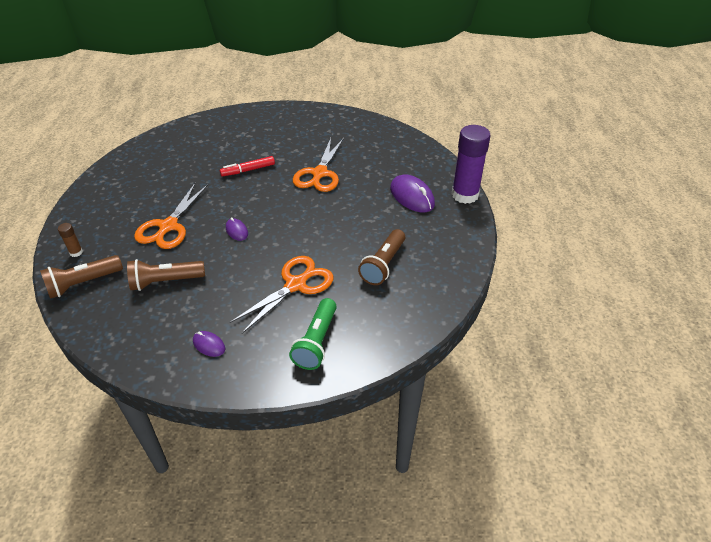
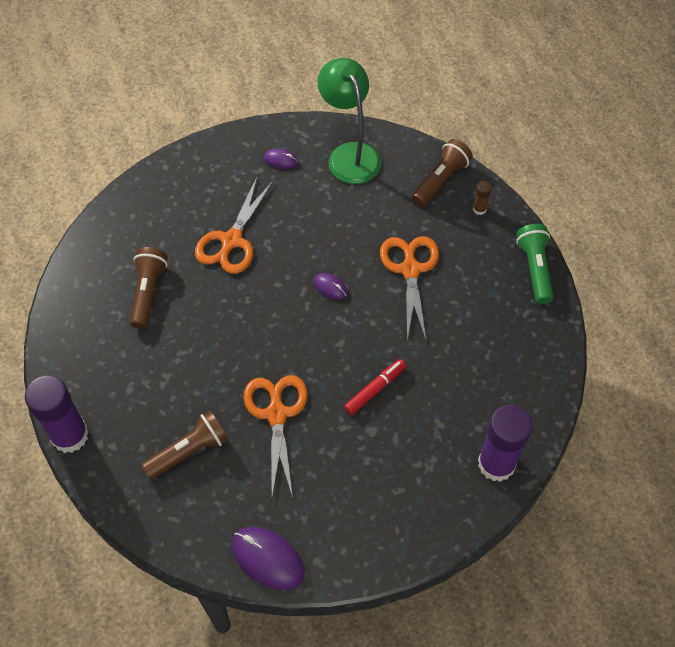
camera: 160 degrees right, 15 degrees up
brown flashlight [127,259,205,291] -> brown flashlight moved to [141,411,228,480]
green flashlight [289,298,337,370] -> green flashlight moved to [516,224,553,304]
purple mouse [390,174,435,212] -> purple mouse moved to [232,527,305,590]
none -> green lamp [318,58,381,184]
none -> purple glue stick [478,405,533,482]

